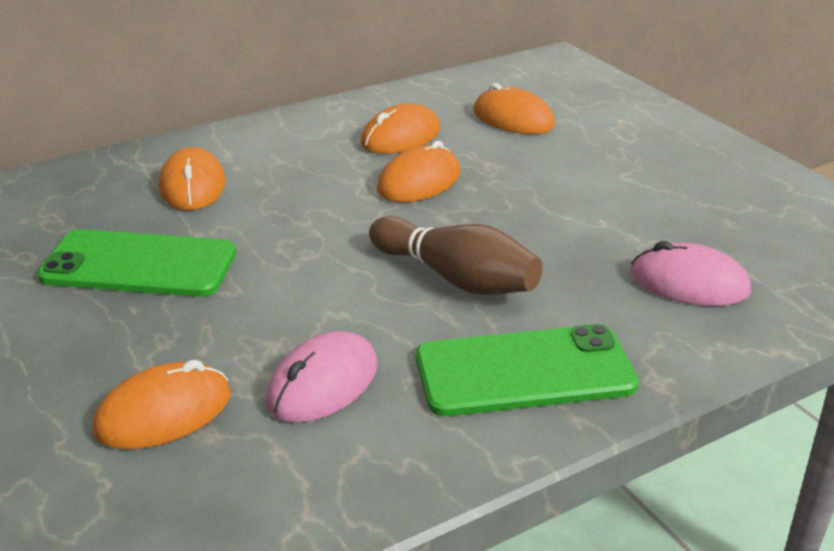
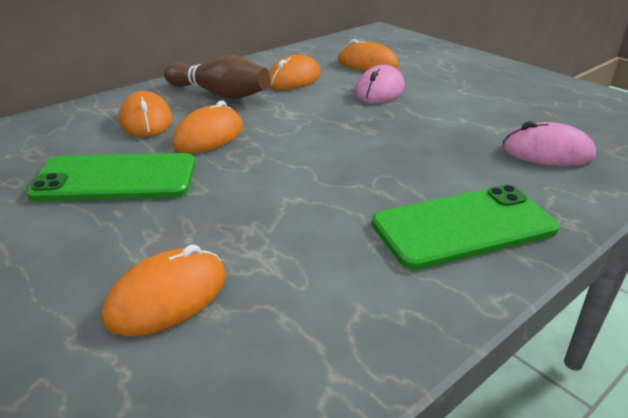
camera: 10 degrees left, 0 degrees up
pink mouse [266,331,377,423] -> pink mouse moved to [355,65,405,104]
brown bowling pin [369,216,543,295] -> brown bowling pin moved to [164,55,270,99]
orange mouse [377,141,460,202] -> orange mouse moved to [173,101,243,153]

